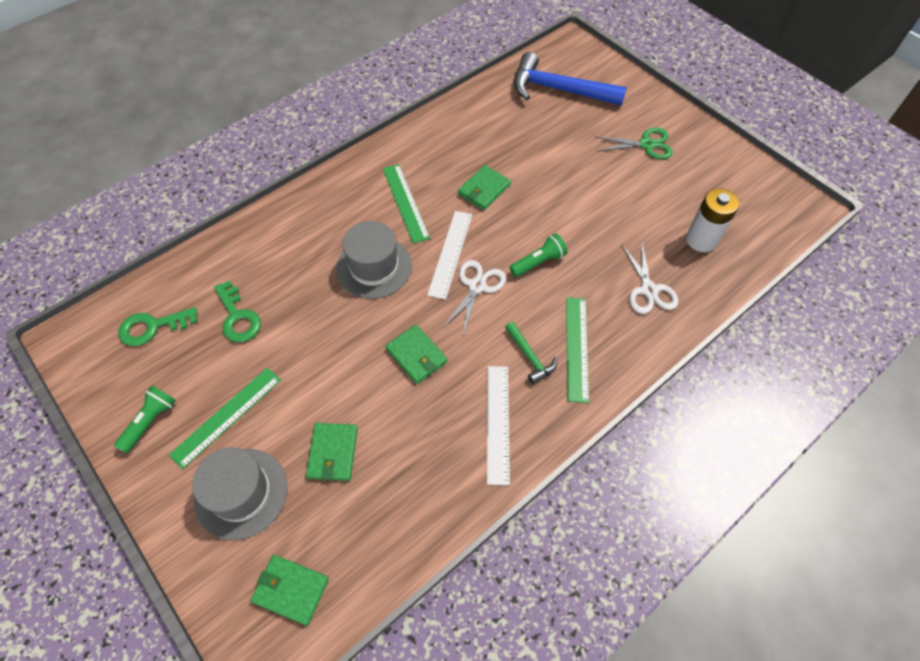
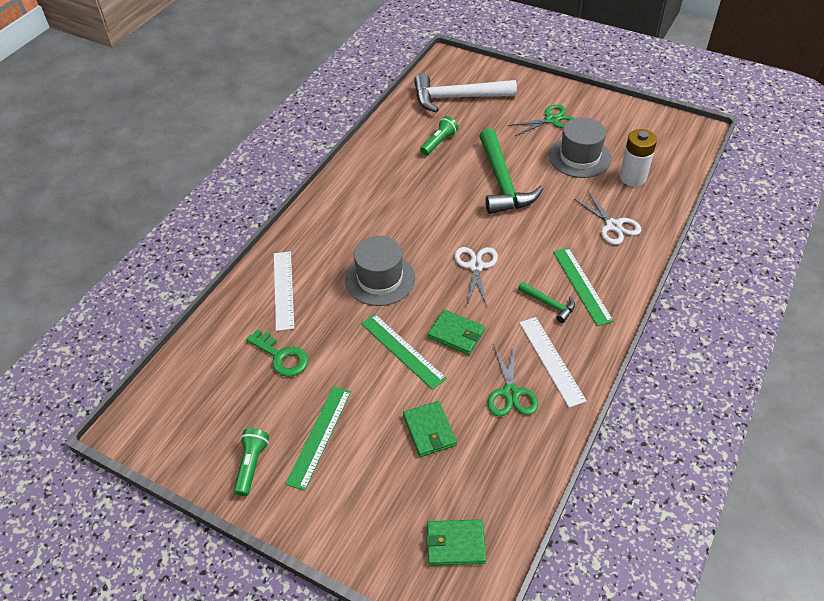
camera: 20 degrees left, 10 degrees down
green key [118,307,198,346] -> none
grey hat [192,447,287,540] -> grey hat moved to [549,117,611,178]
green ruler [383,164,430,244] -> green ruler moved to [361,314,447,390]
white ruler [427,211,472,300] -> white ruler moved to [274,252,294,331]
green wallet [458,165,511,210] -> none
green flashlight [509,233,568,277] -> green flashlight moved to [420,116,459,155]
blue hammer [514,52,627,106] -> white hammer [414,73,517,113]
none -> green hammer [479,128,543,214]
none -> green scissors [487,342,538,416]

